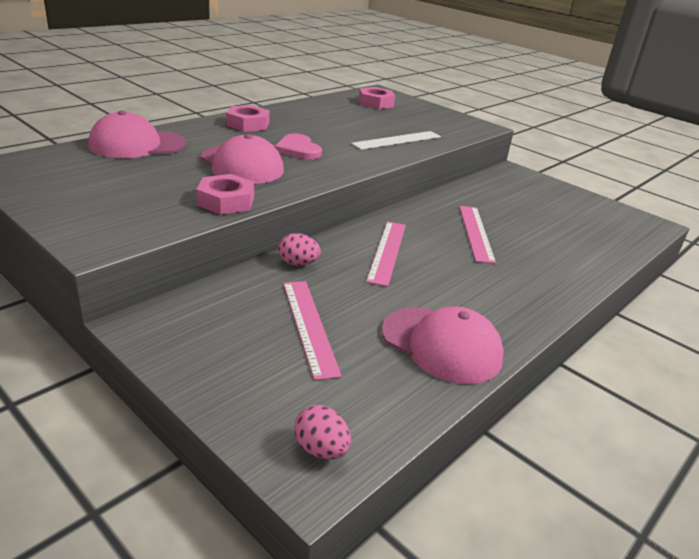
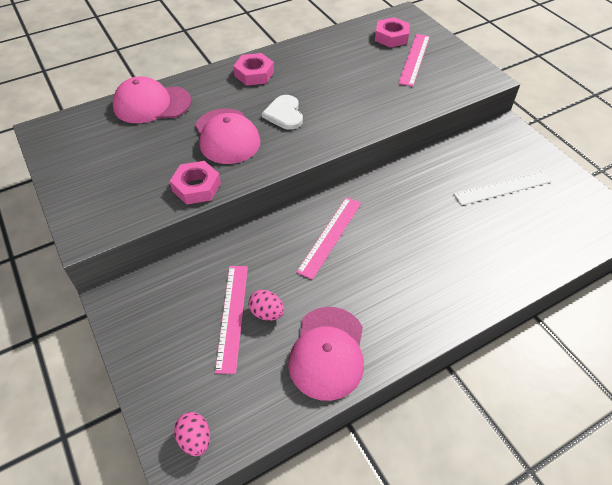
camera: 20 degrees right, 20 degrees up
pink heart [274,134,322,159] -> white heart [262,95,303,130]
pink egg [278,233,321,266] -> pink egg moved to [248,290,284,321]
white ruler [351,131,441,150] -> white ruler moved to [454,170,552,205]
pink cap [382,307,504,384] -> pink cap turned 45 degrees clockwise [288,307,364,401]
pink ruler [459,206,496,264] -> pink ruler moved to [398,34,430,86]

